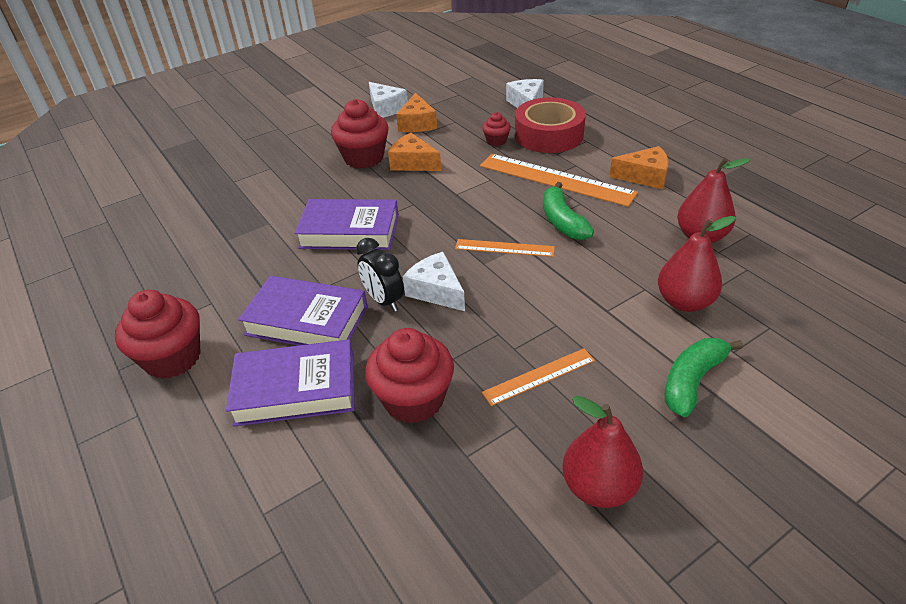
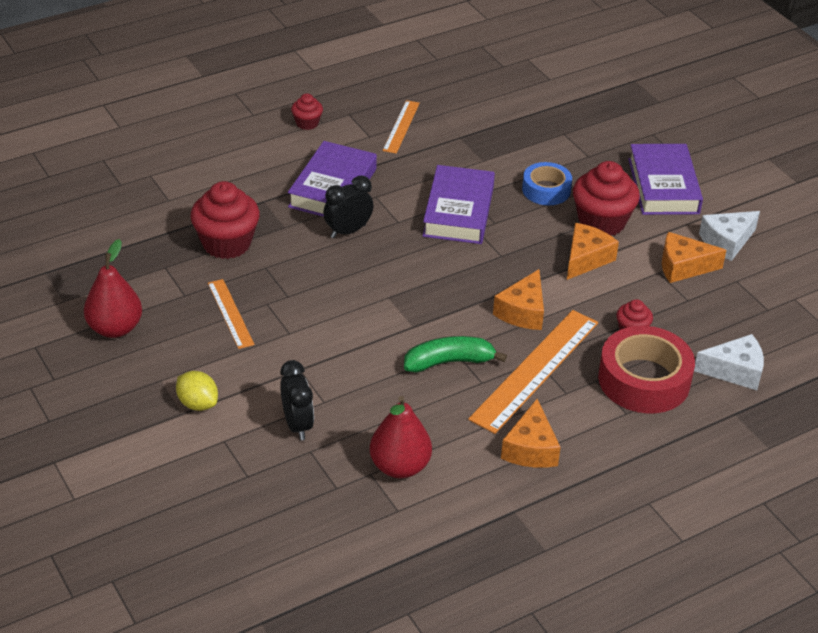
camera: 90 degrees right, 0 degrees up
red cupcake [115,290,201,379] -> red cupcake [291,94,323,130], size x0.51
purple book [226,339,355,427] -> purple book moved to [628,144,703,215]
white cheese [403,252,465,311] -> none
orange ruler [455,239,555,257] -> orange ruler moved to [383,100,420,154]
red pear [658,216,736,312] -> black clock [280,360,314,440]
green banana [665,338,743,417] -> yellow lemon [176,371,218,411]
none -> orange cheese [493,269,544,330]
none -> blue tape [522,162,572,205]

